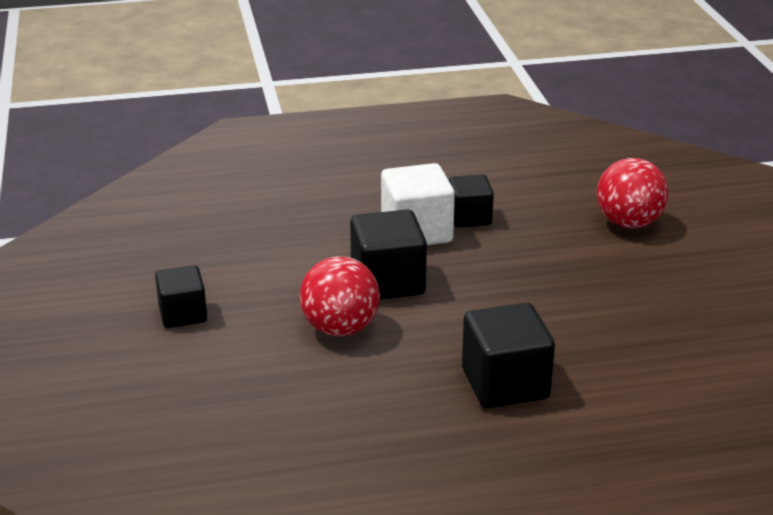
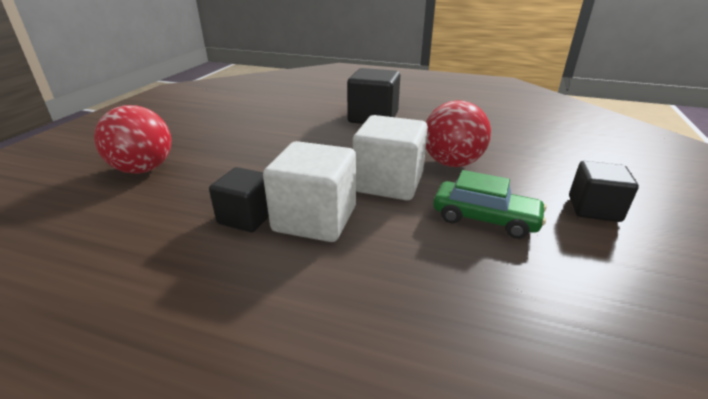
camera: 150 degrees left, 0 degrees up
black cube [350,209,427,299] -> white cube [352,115,428,200]
none -> green car [433,170,547,239]

